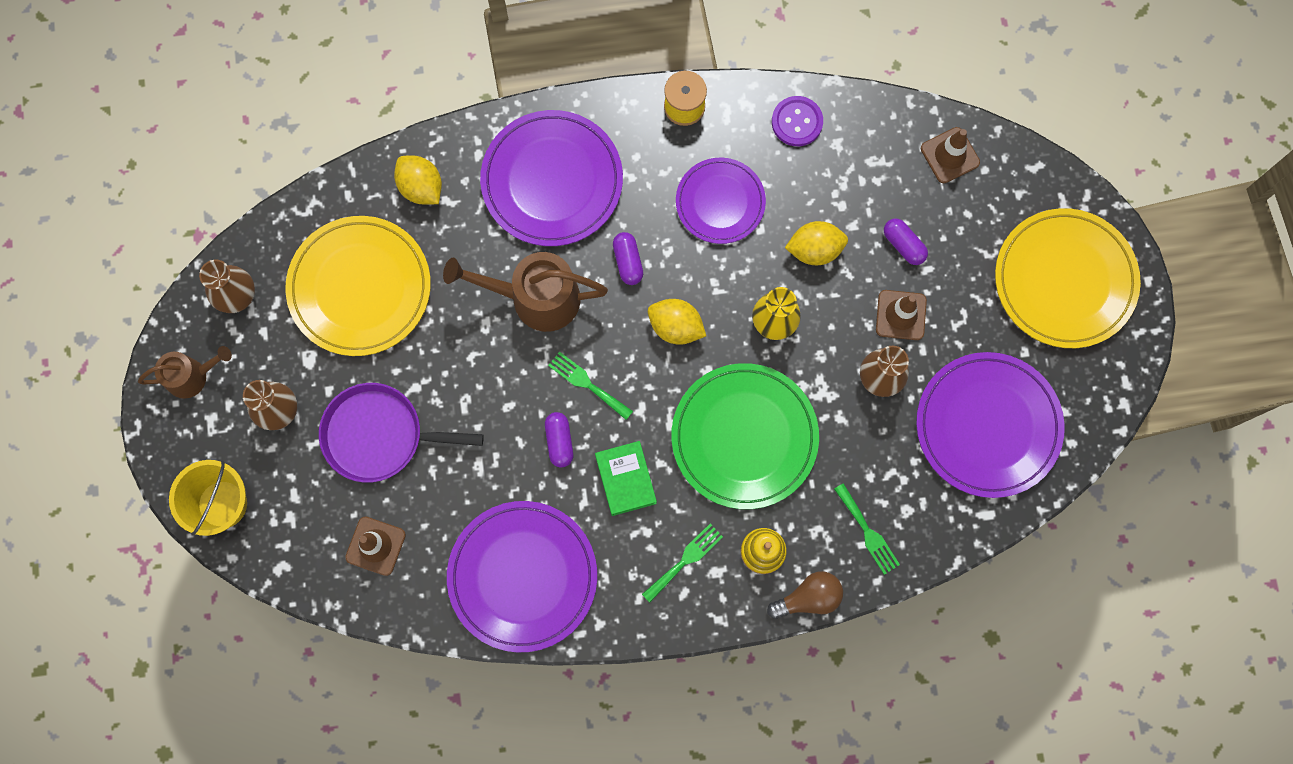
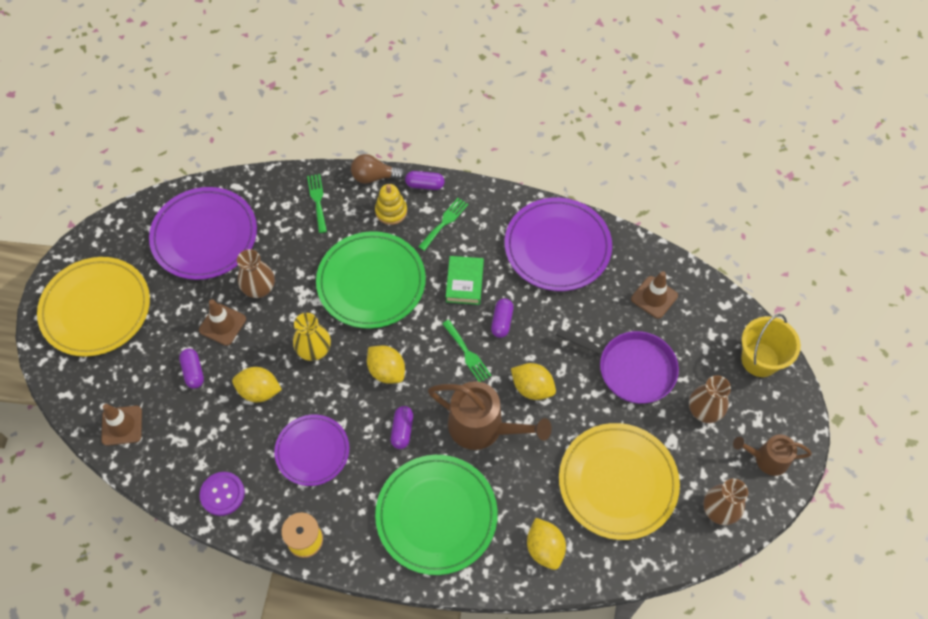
camera: 160 degrees left, 15 degrees down
purple plate [480,110,623,246] -> green plate [375,455,498,575]
green fork [642,524,723,602] -> green fork turned 150 degrees clockwise [418,198,468,251]
none -> purple capsule [405,171,445,190]
none -> yellow lemon [511,363,556,400]

